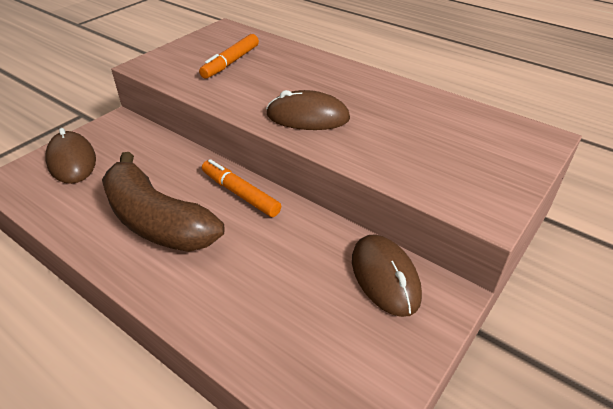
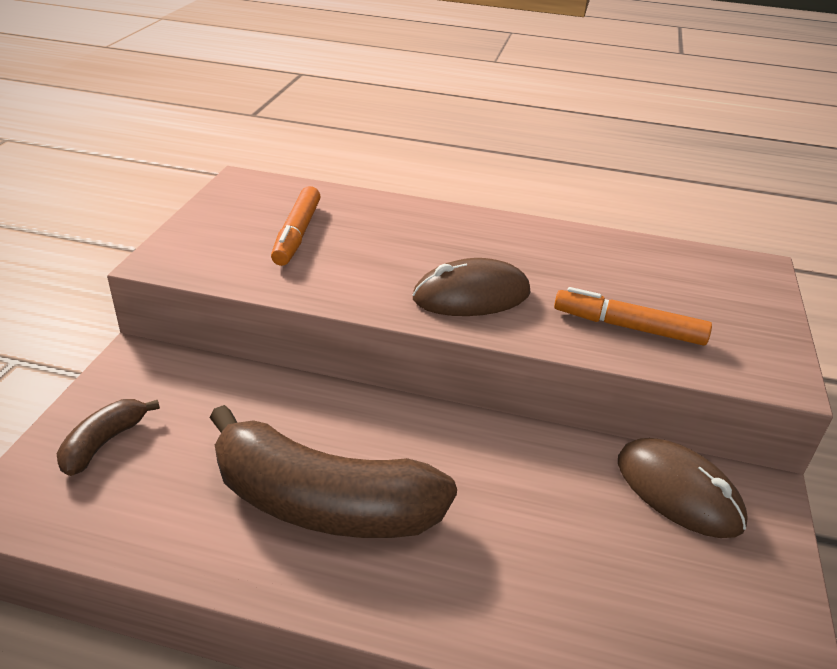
camera: 25 degrees left, 5 degrees down
brown mouse [45,128,96,184] -> brown banana [56,399,160,476]
orange marker [202,159,281,217] -> orange marker moved to [554,287,712,346]

